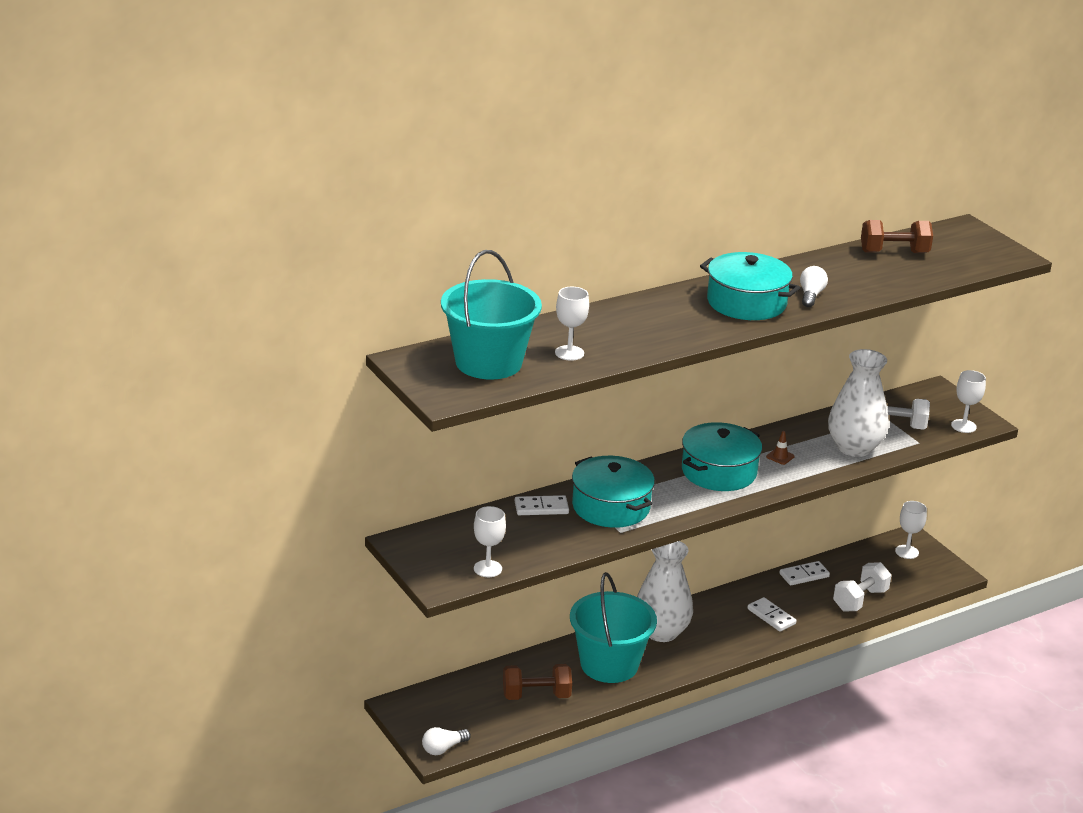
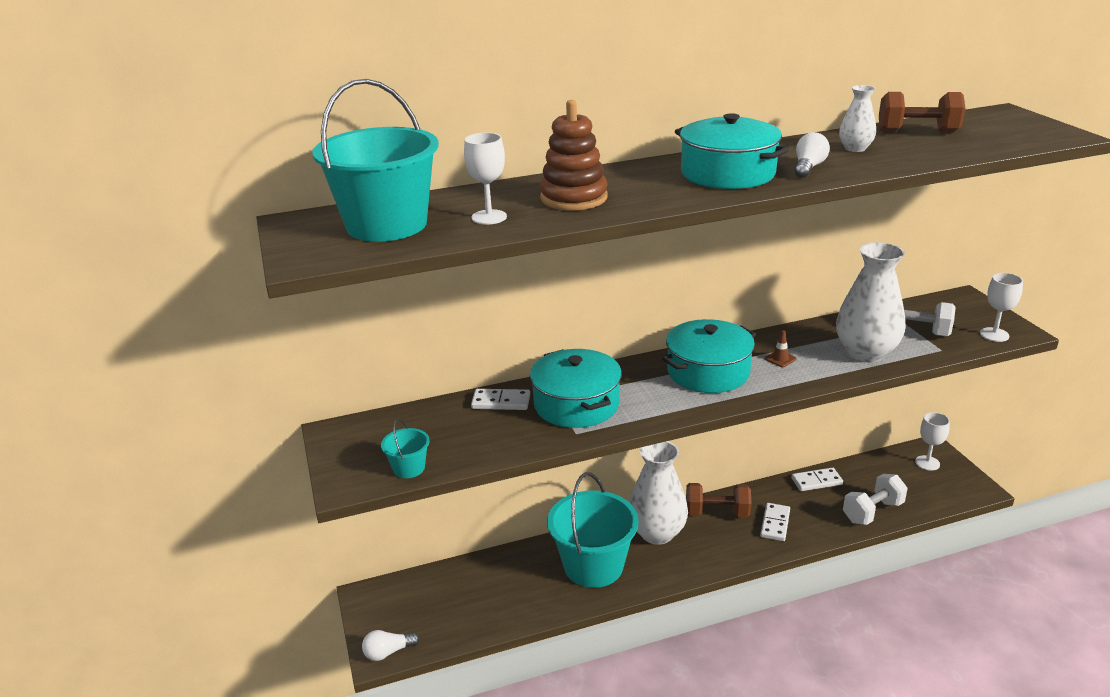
camera: 15 degrees right, 0 degrees up
white goblet [474,506,506,577] -> turquoise bucket [381,418,429,478]
brown dumbbell [503,664,572,700] -> brown dumbbell moved to [686,483,751,517]
white domino [747,597,796,632] -> white domino turned 45 degrees clockwise [760,503,790,541]
none -> brown stacking toy [540,100,608,210]
none -> white vase [839,85,876,152]

